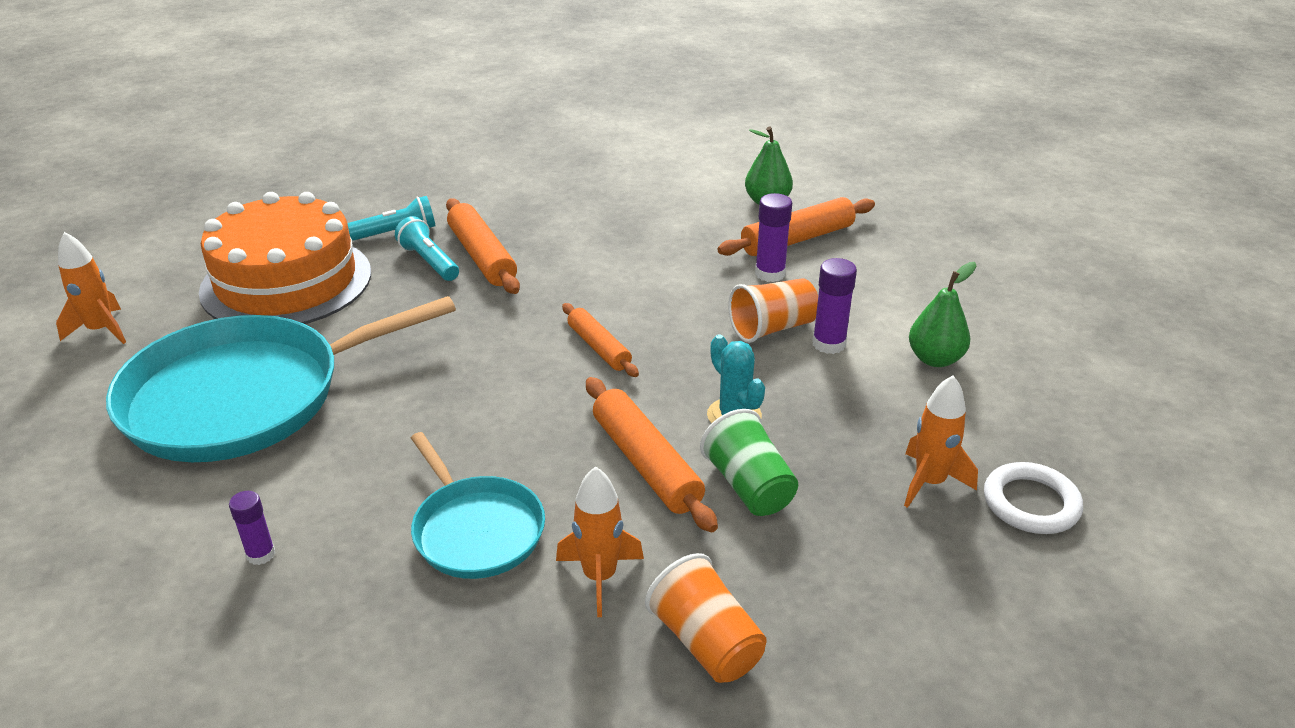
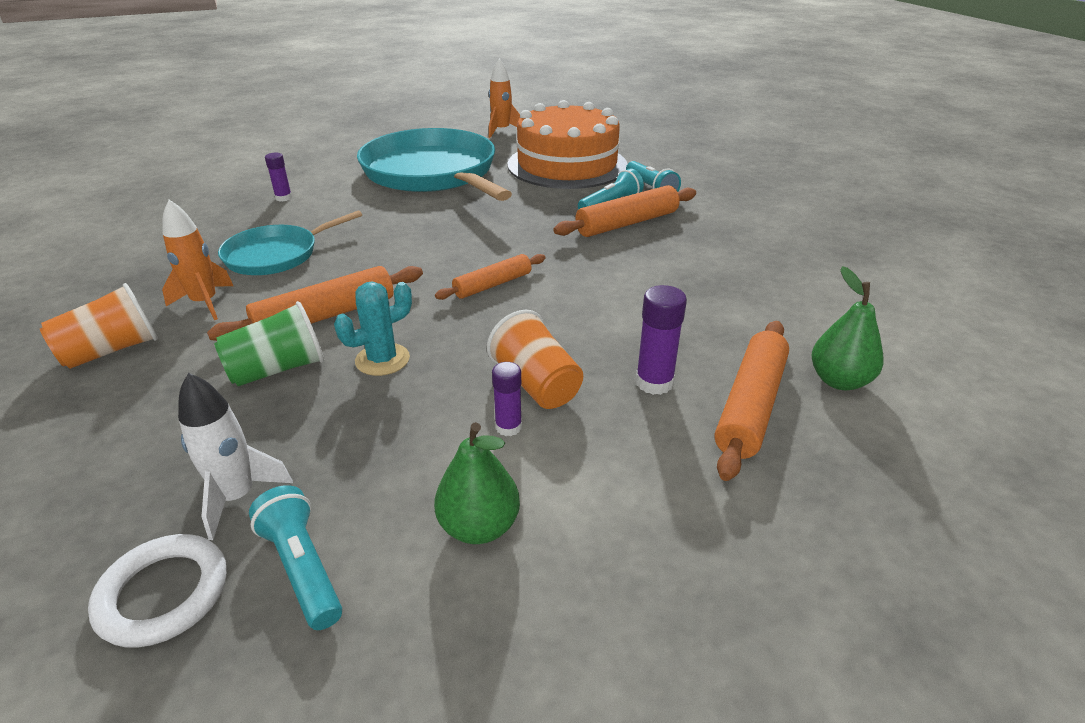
camera: 85 degrees right, 0 degrees up
orange rolling pin [717,197,875,256] -> orange rolling pin turned 60 degrees clockwise [714,321,789,481]
purple glue stick [812,258,857,354] -> purple glue stick [492,362,522,436], size x0.66
orange rocket [904,375,978,508] -> white rocket [178,373,293,540]
none -> turquoise flashlight [249,485,342,630]

